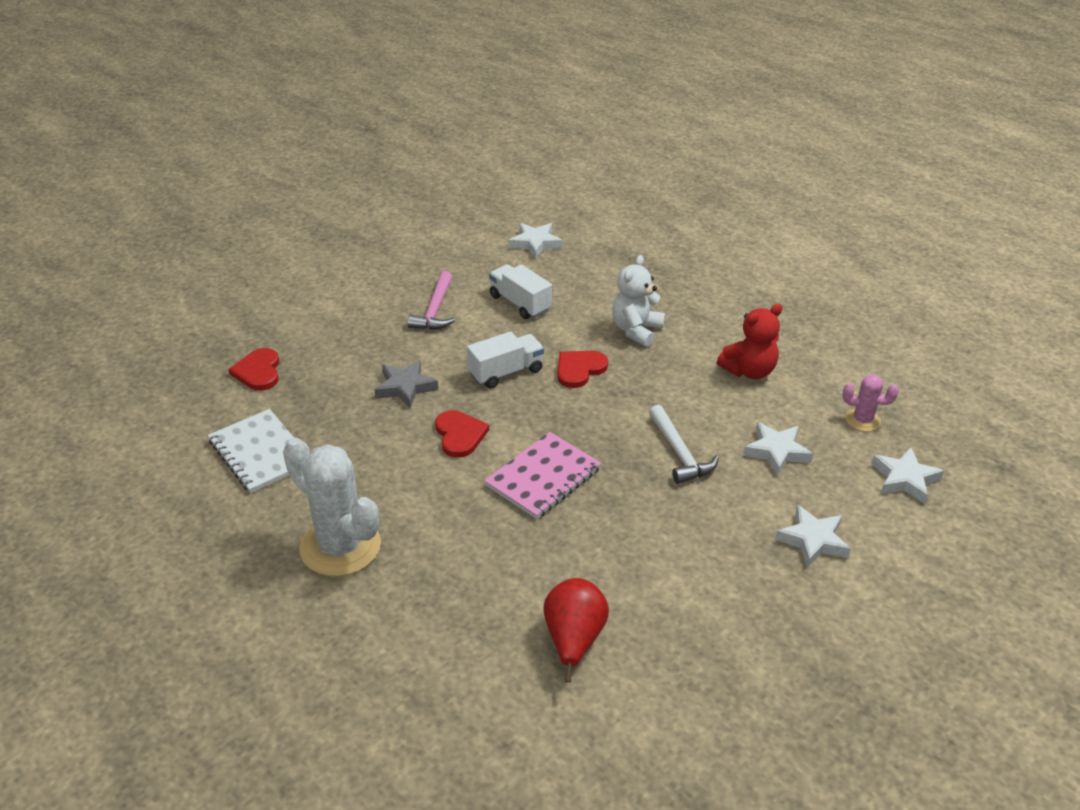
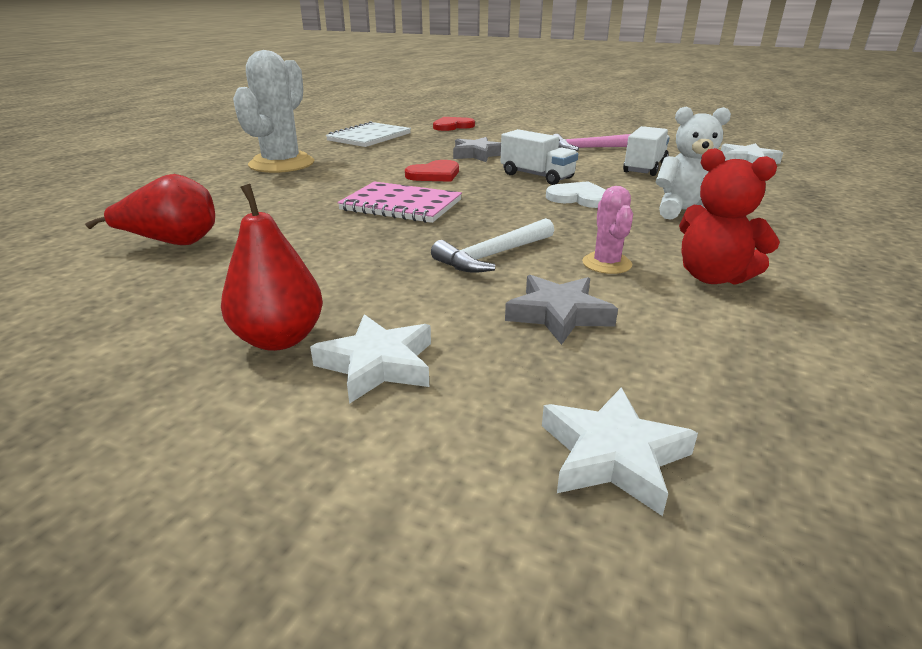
camera: 70 degrees right, 10 degrees down
red heart [557,351,608,388] -> white heart [546,181,606,208]
white star [743,422,813,476] -> grey star [505,275,618,345]
pink cactus [842,374,899,432] -> pink cactus moved to [582,186,633,274]
none -> red pear [221,184,323,351]

